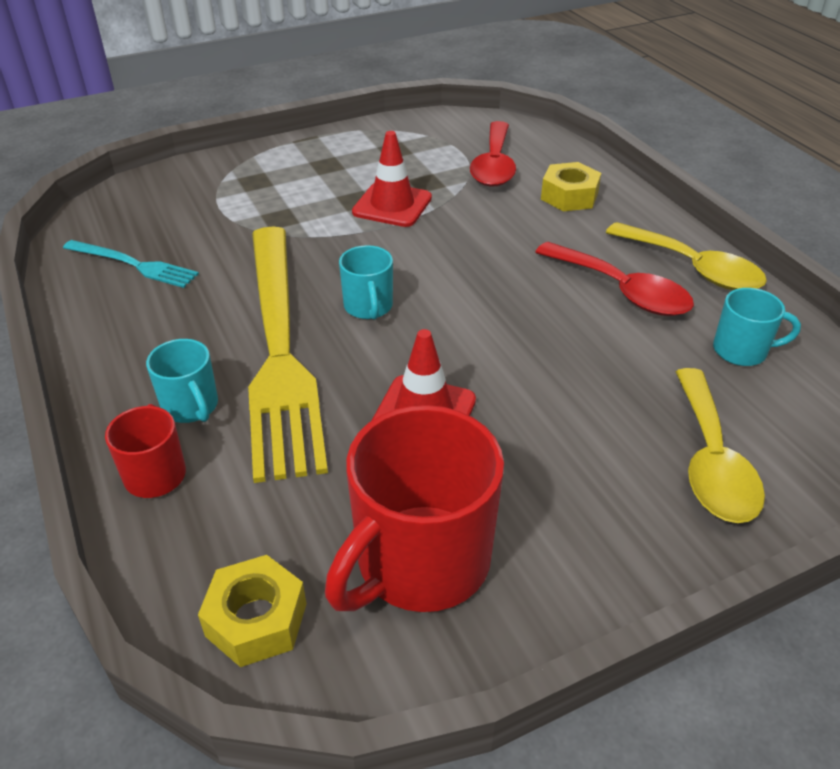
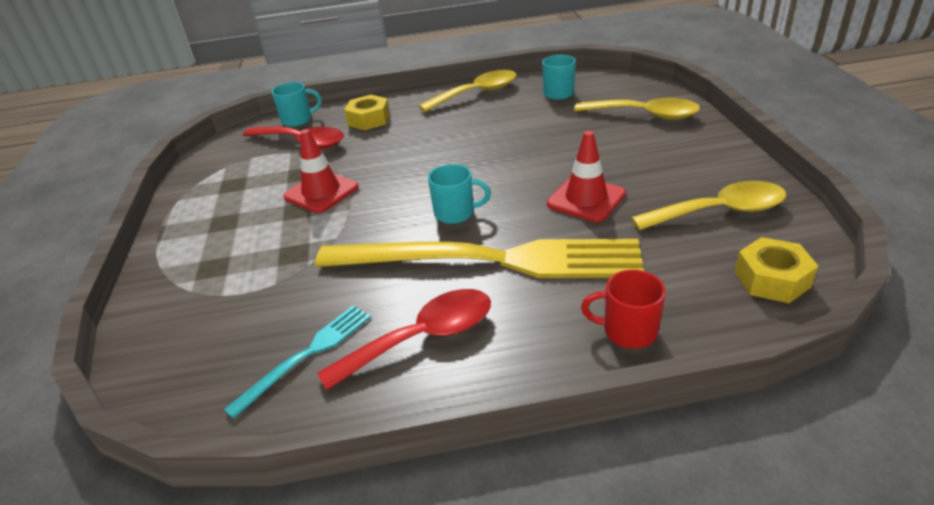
camera: 70 degrees left, 5 degrees down
turquoise mug [146,339,218,423] -> turquoise mug moved to [271,82,322,127]
red mug [325,405,504,612] -> yellow spoon [631,181,786,230]
red spoon [535,242,694,316] -> red spoon moved to [317,289,491,391]

